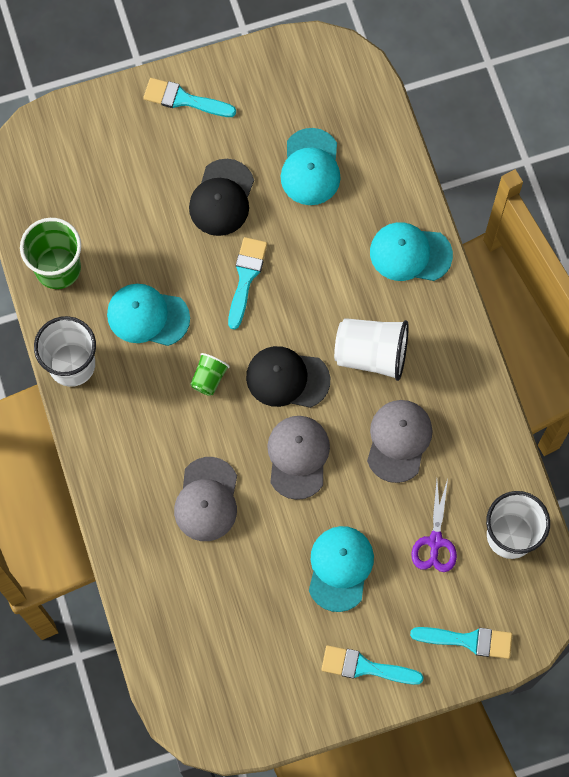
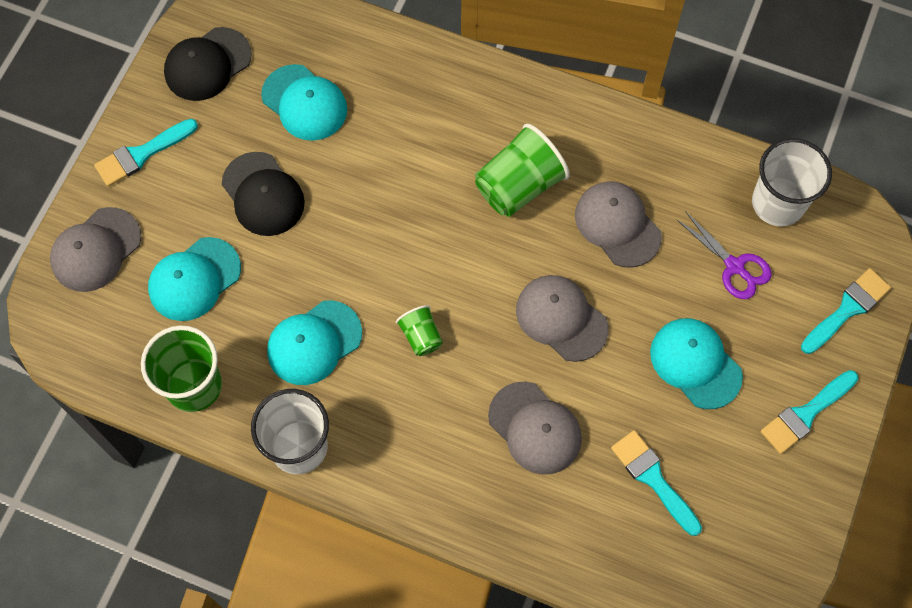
camera: 50 degrees left, 5 degrees down
turquoise brush [228,237,267,330] -> turquoise brush moved to [611,430,702,536]
black cap [246,346,330,408] -> black cap moved to [164,27,252,101]
white cup [334,318,409,381] -> green cup [475,124,570,217]
turquoise cap [370,222,453,281] -> turquoise cap moved to [148,237,241,321]
none -> grey cap [50,207,141,292]

